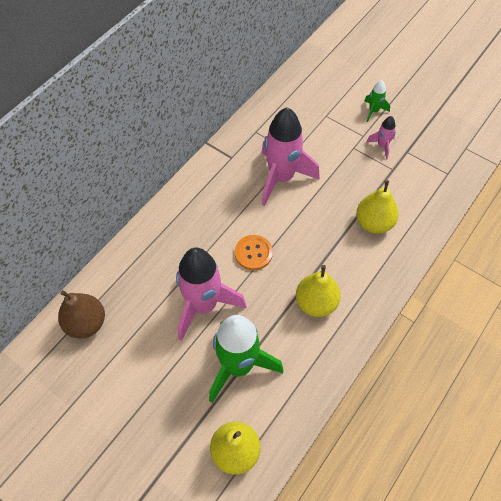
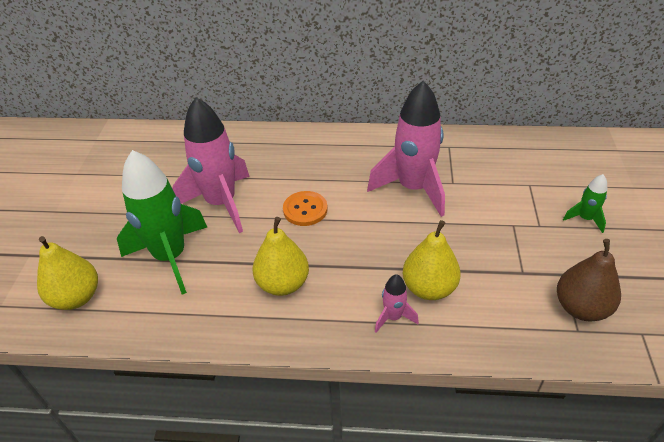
camera: 60 degrees right, 15 degrees down
brown pear [58,290,105,338] -> brown pear moved to [557,239,621,322]
pink rocket [367,116,396,159] -> pink rocket moved to [375,274,419,333]

